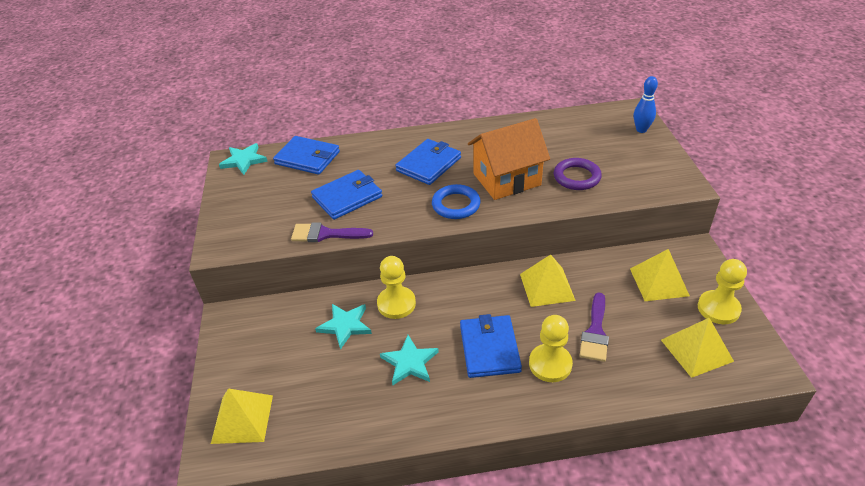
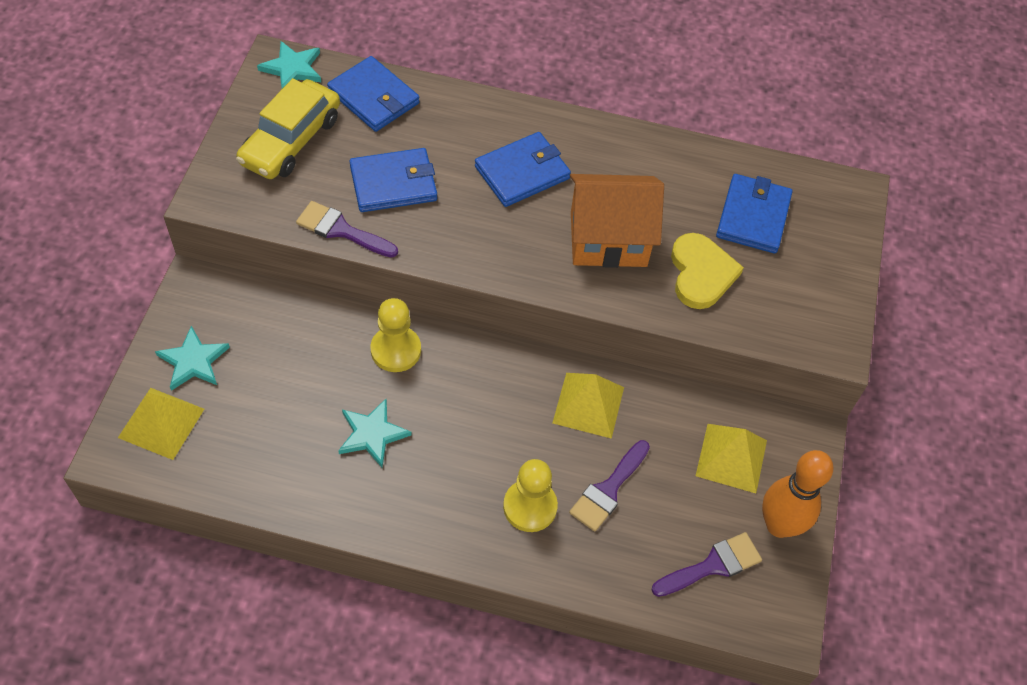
camera: 15 degrees right, 15 degrees up
turquoise star [315,304,372,349] -> turquoise star moved to [155,326,230,391]
blue ring [432,184,481,219] -> none
blue wallet [460,314,522,378] -> blue wallet moved to [716,174,793,254]
purple ring [554,158,602,190] -> yellow heart [671,233,744,309]
blue bowling pin [634,76,658,133] -> none
yellow pyramid [661,318,734,378] -> purple brush [651,532,762,597]
yellow pawn [698,259,747,324] -> orange bowling pin [762,450,833,538]
none -> yellow car [236,78,340,179]

